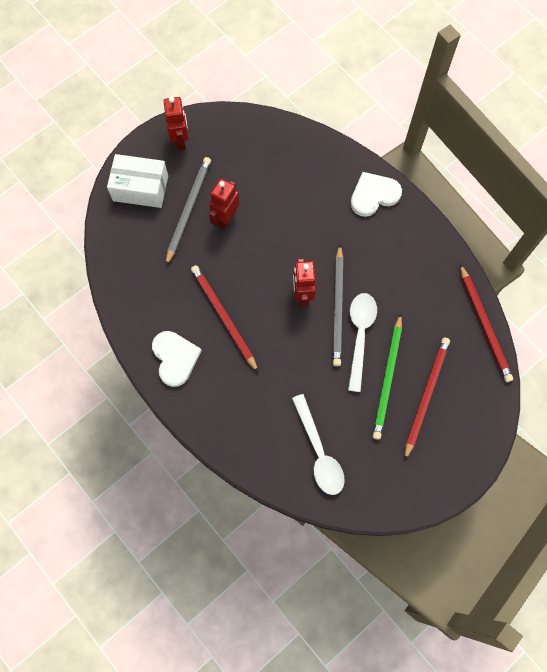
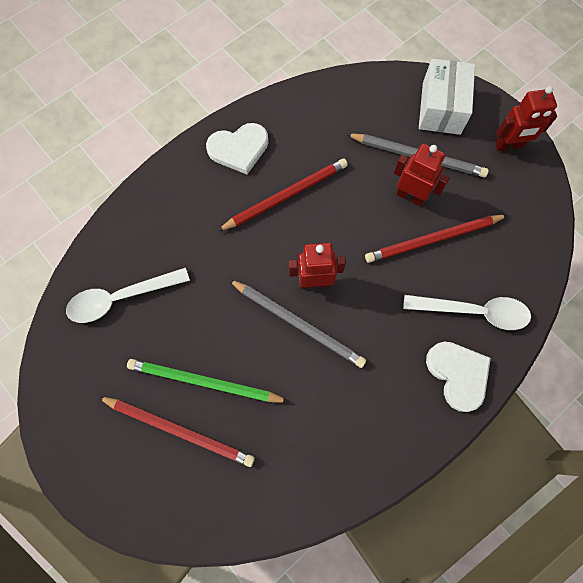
camera: 90 degrees right, 0 degrees up
grey pencil [333,245,344,366] -> grey pencil turned 150 degrees counterclockwise [229,279,366,368]
white spoon [348,293,377,392] -> white spoon moved to [403,295,531,330]
red pencil [460,264,513,382] -> red pencil moved to [365,215,508,263]

